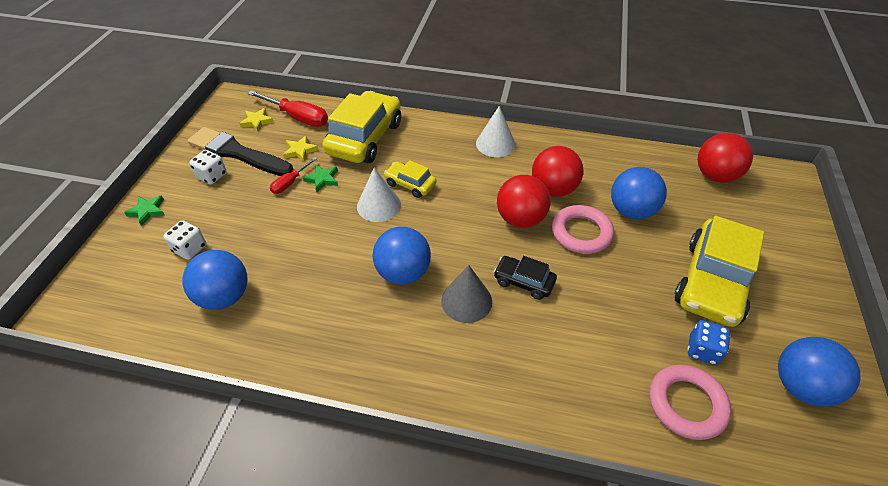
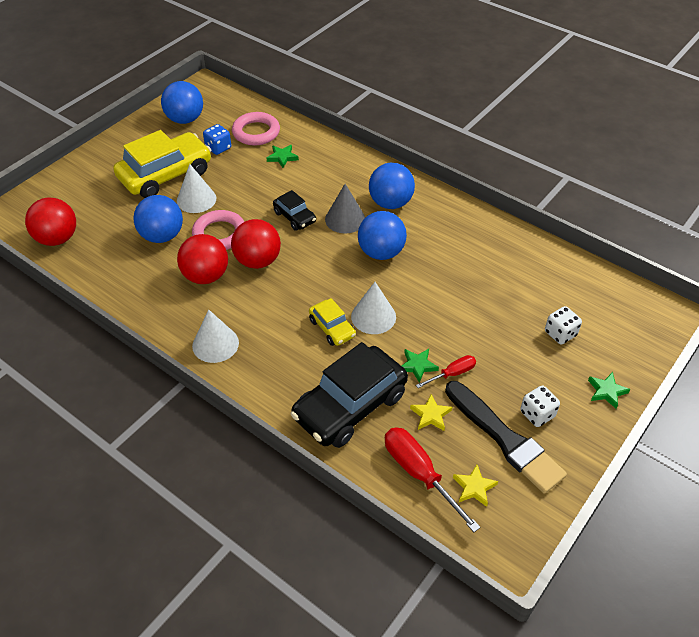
camera: 155 degrees left, 0 degrees up
blue ball [182,250,247,310] -> blue ball moved to [369,163,415,209]
yellow car [322,91,401,163] -> black car [291,342,408,448]
none -> white cone [177,164,216,213]
none -> green star [267,145,299,168]

